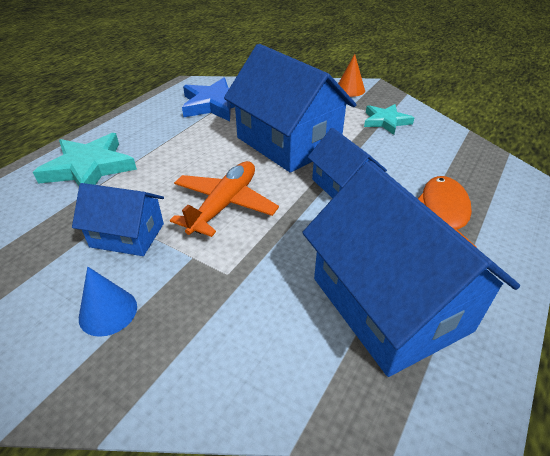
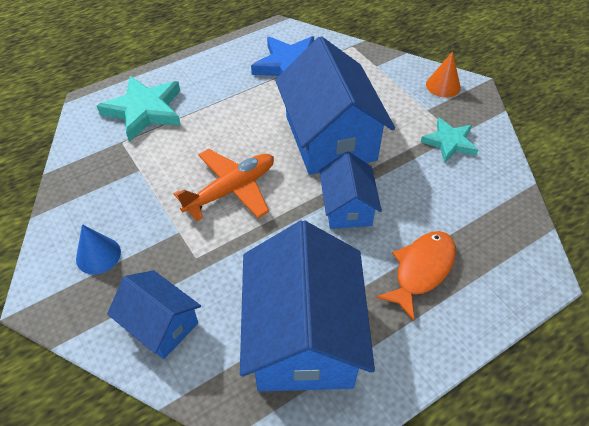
camera: 25 degrees right, 10 degrees up
blue house [72,183,164,256] -> blue house moved to [107,270,201,359]

